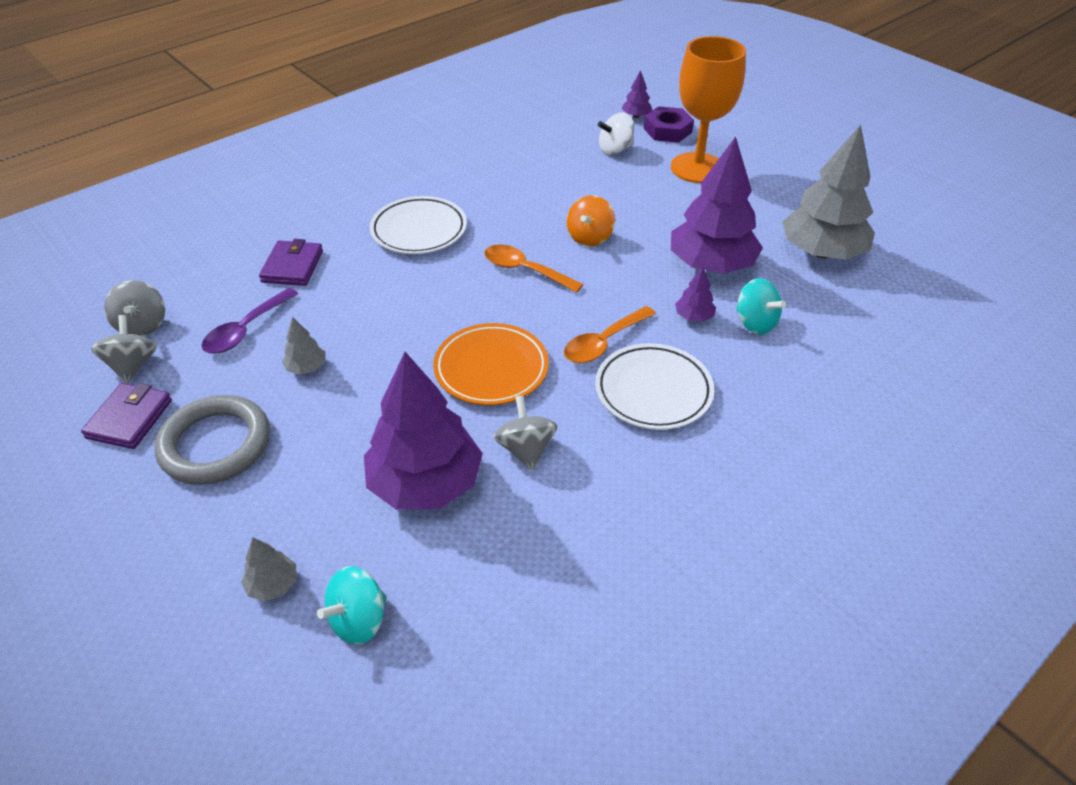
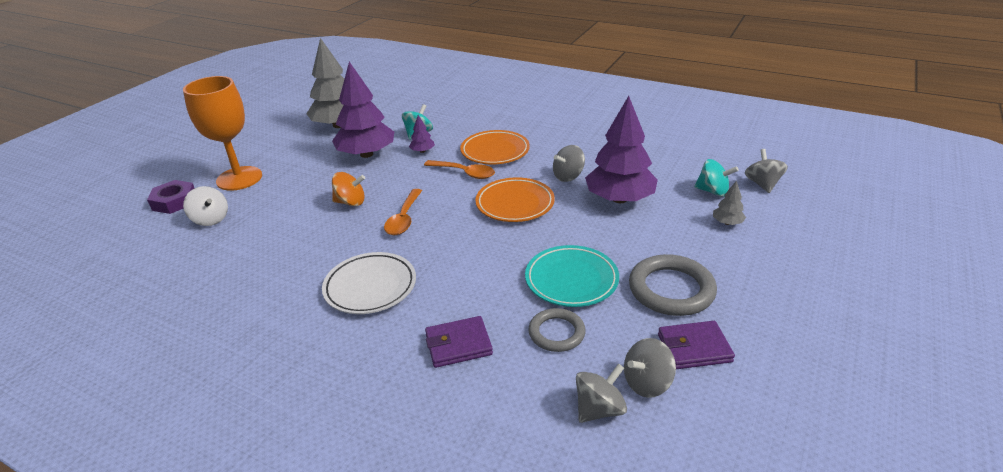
camera: 110 degrees left, 10 degrees down
purple spoon [202,288,298,354] -> grey ring [528,308,586,352]
grey tree [282,317,326,375] -> turquoise plate [525,245,619,307]
white plate [595,343,714,430] -> orange plate [460,130,530,164]
purple tree [622,70,652,118] -> none
none -> grey spinning top [745,149,788,193]

